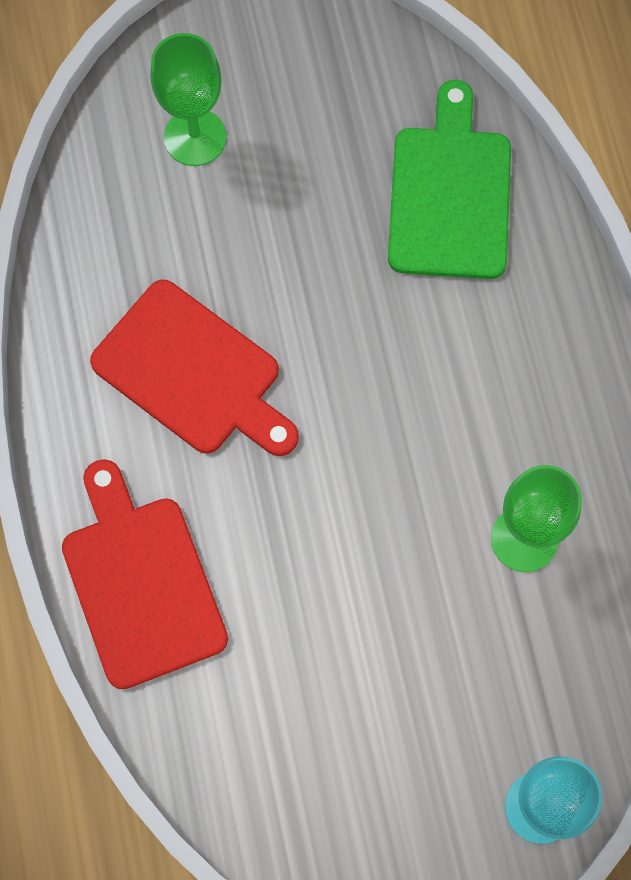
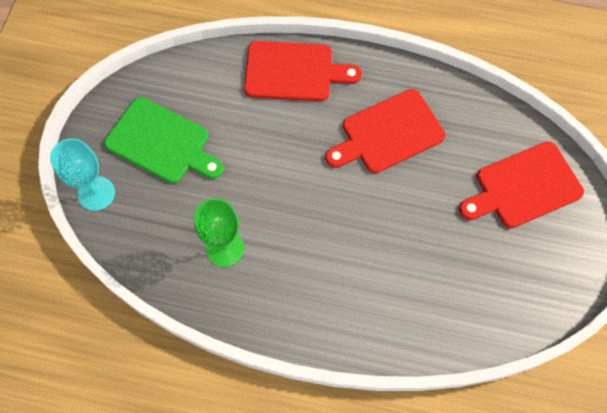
camera: 115 degrees right, 5 degrees down
green goblet [150,33,226,166] -> red cutting board [459,141,584,228]
green cutting board [388,80,511,279] -> green cutting board moved to [104,97,224,183]

